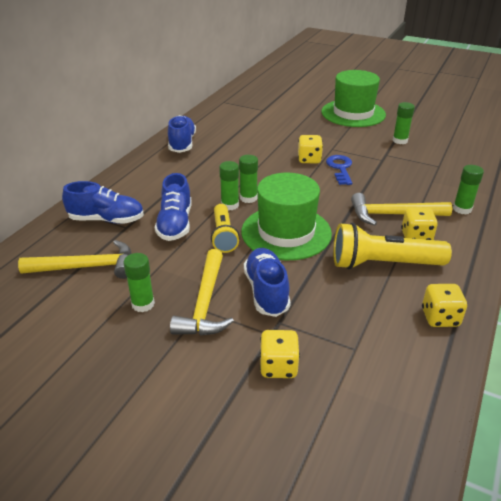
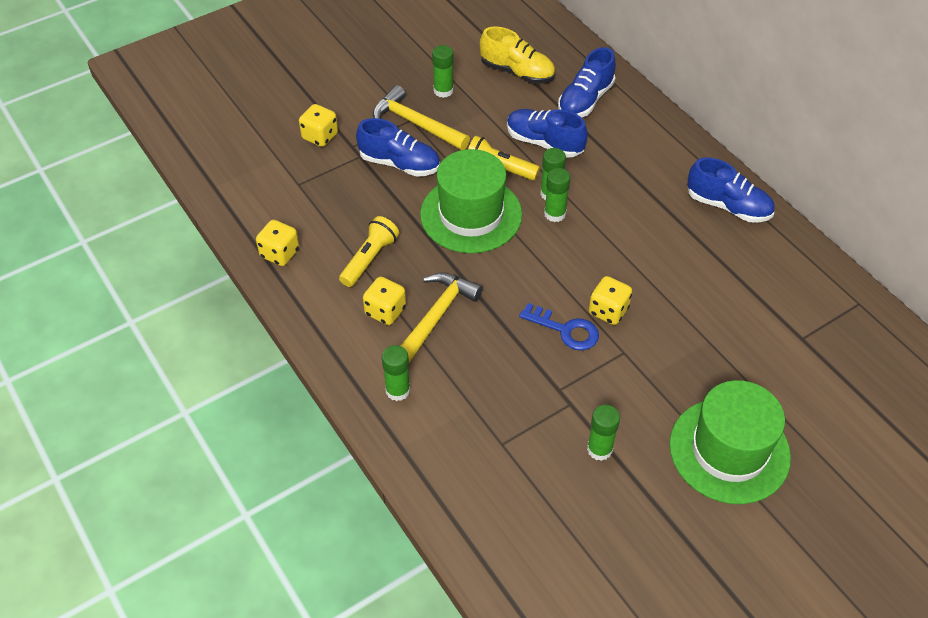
camera: 120 degrees right, 15 degrees up
yellow hammer [18,240,131,279] -> yellow shoe [480,26,555,84]
yellow flashlight [333,223,452,269] -> yellow flashlight [339,216,399,287], size x0.64

